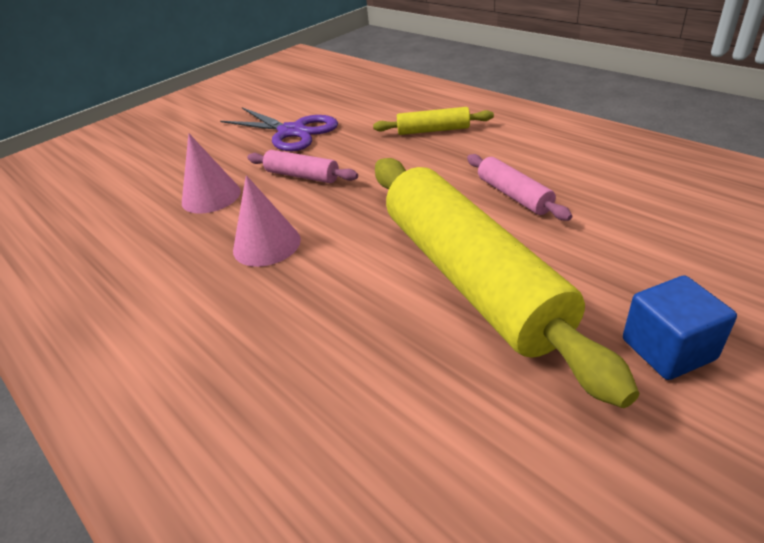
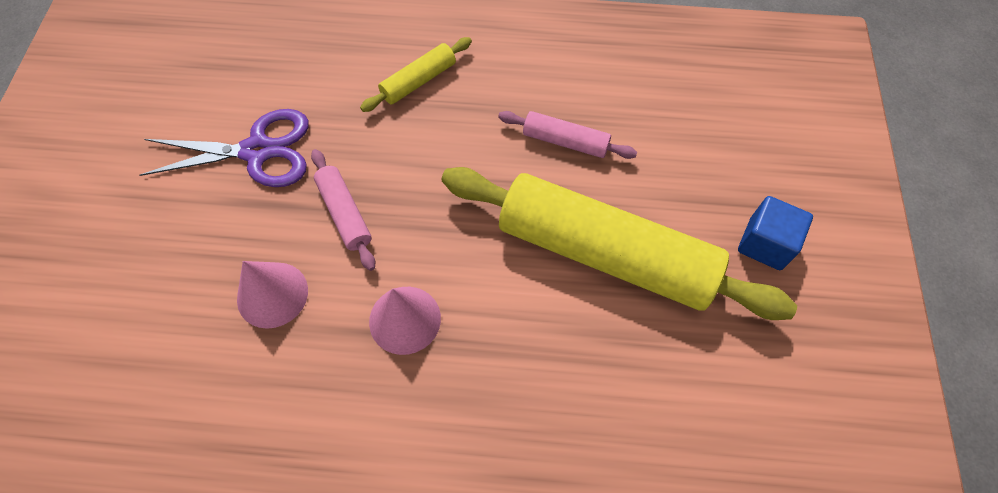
camera: 45 degrees left, 25 degrees up
pink rolling pin [247,150,358,183] -> pink rolling pin turned 75 degrees clockwise [311,149,375,271]

